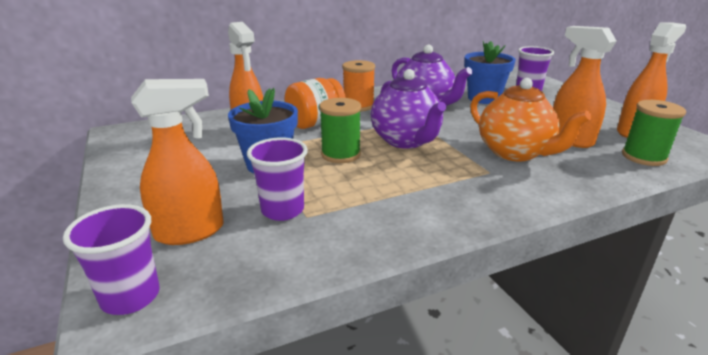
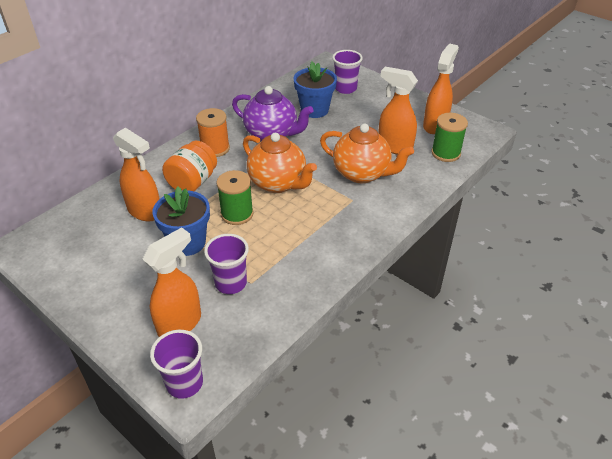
camera: 25 degrees left, 15 degrees up
purple teapot [371,69,446,149] -> orange teapot [243,133,317,193]

